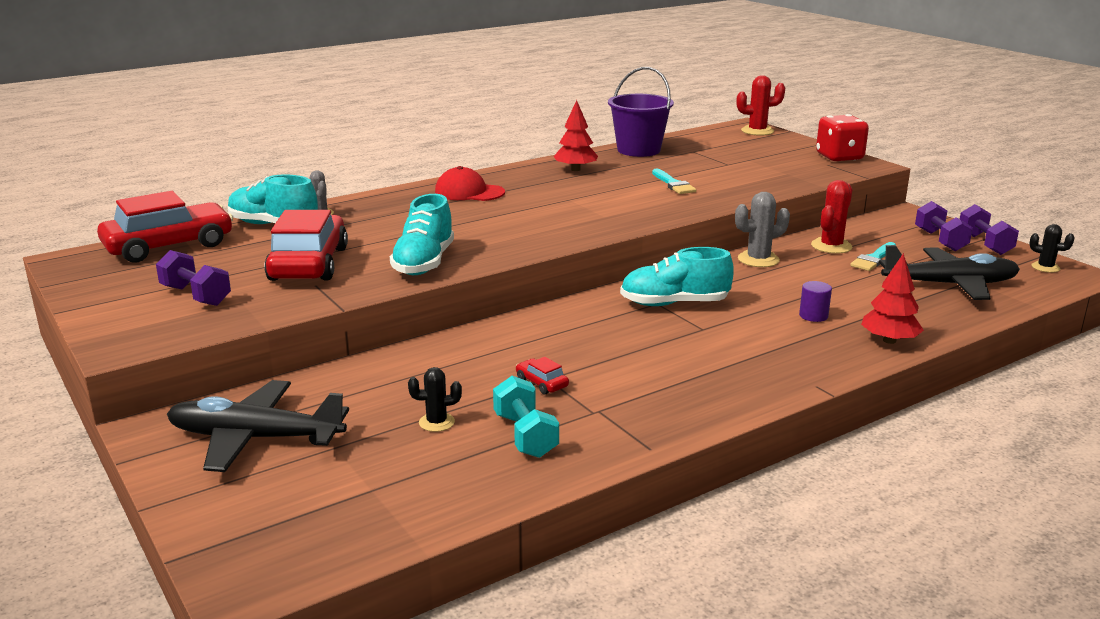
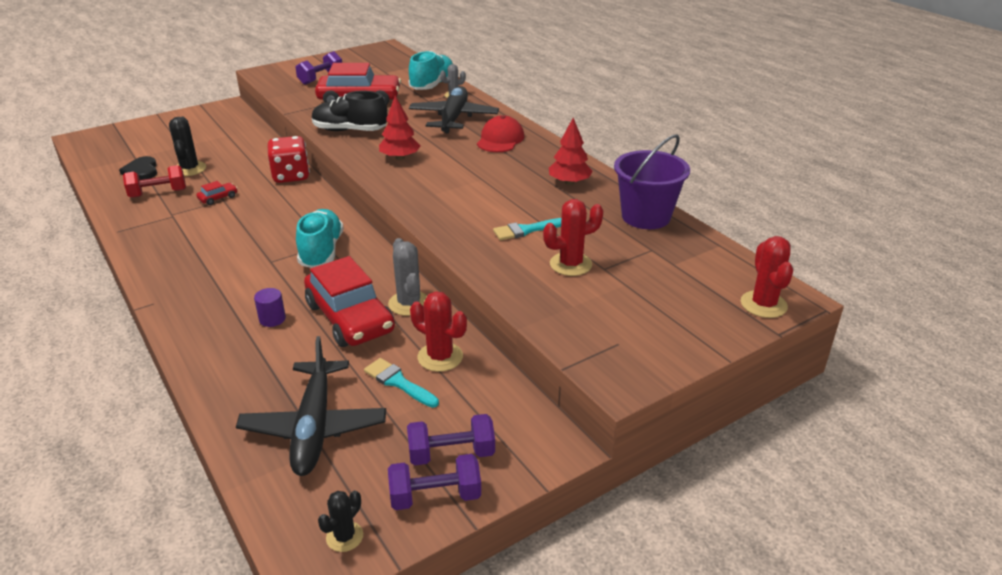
camera: 90 degrees right, 10 degrees up
red car [97,191,233,263] -> red car moved to [304,256,395,347]
black plane [167,380,349,472] -> black plane moved to [409,86,499,133]
turquoise shoe [390,194,454,275] -> black shoe [312,91,387,131]
black cactus [408,367,462,432] -> black cactus [169,117,206,176], size x1.58
turquoise dumbbell [493,376,559,458] -> red dumbbell [123,165,186,198]
red dice [816,114,869,161] -> red dice moved to [268,136,310,183]
red tree [861,253,924,344] -> red tree moved to [379,95,421,160]
none -> black heart [119,156,157,180]
none -> red cactus [543,199,604,276]

